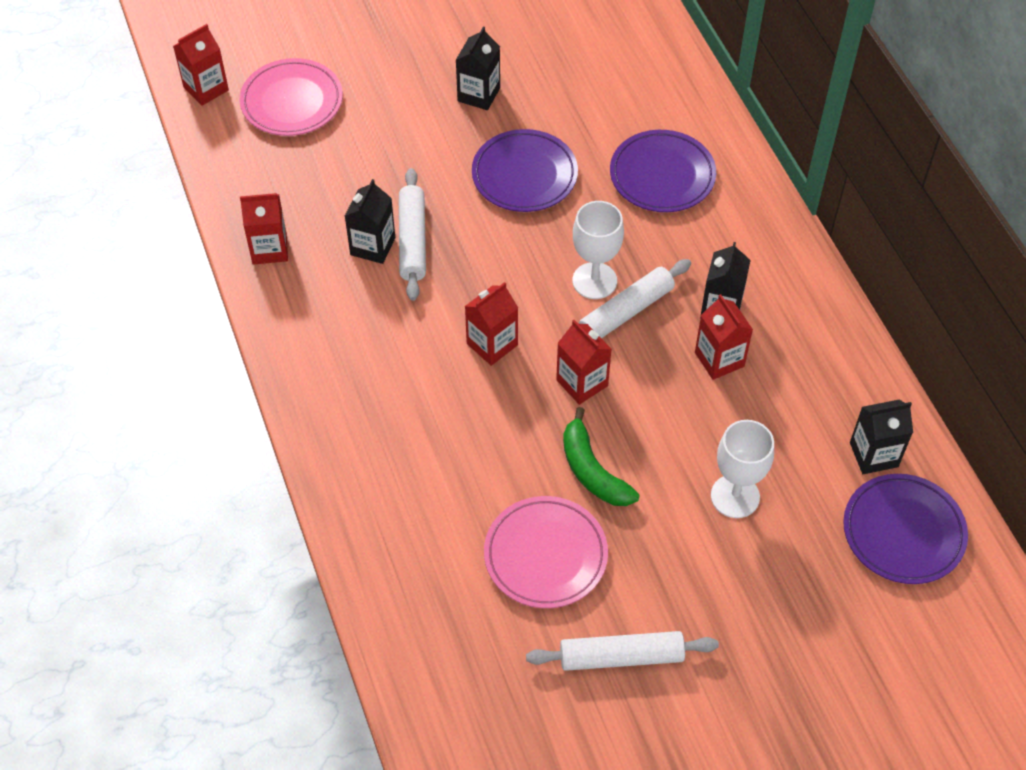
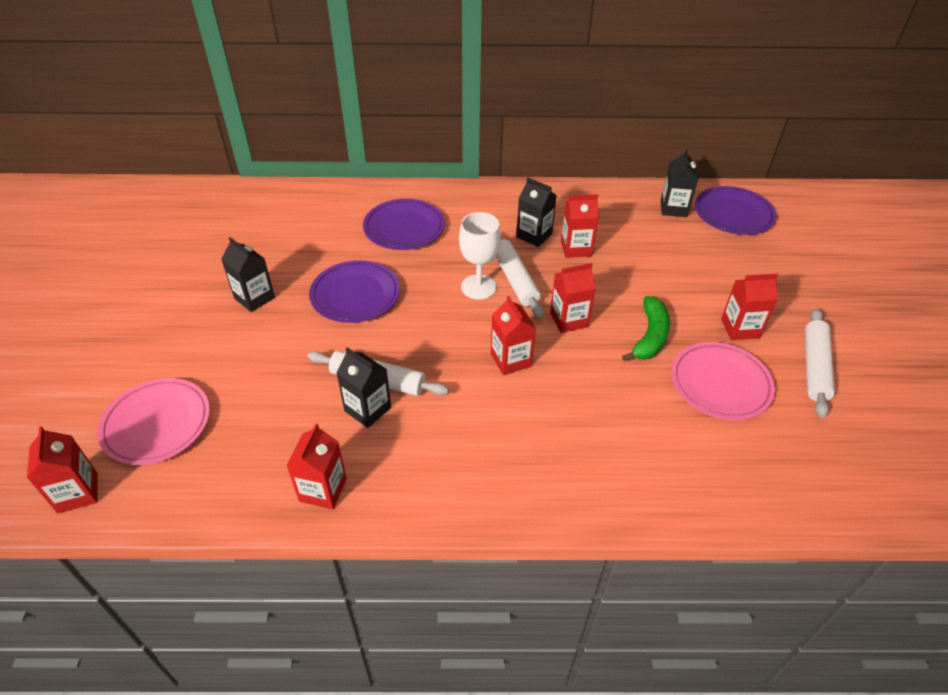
camera: 70 degrees left, 10 degrees down
green banana [563,407,640,506] -> green banana turned 60 degrees counterclockwise [622,296,670,362]
white goblet [711,420,774,518] -> none
none -> red carton [721,274,778,340]

